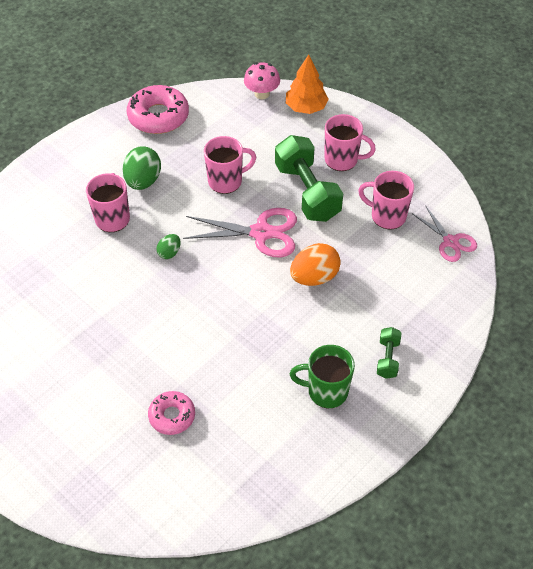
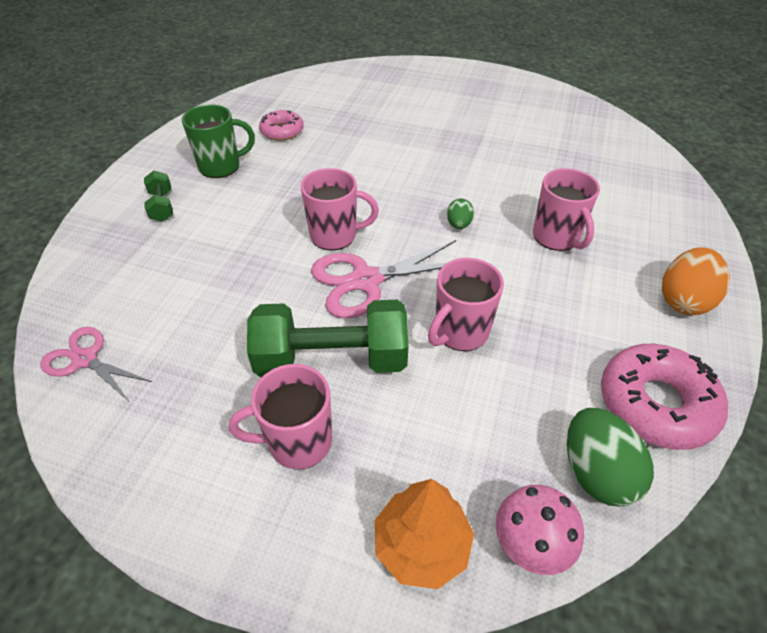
camera: 155 degrees right, 5 degrees down
green egg [123,146,161,190] -> green egg moved to [567,408,654,507]
pink donut [148,391,195,435] -> pink donut moved to [259,110,303,141]
green dumbbell [275,135,343,222] -> green dumbbell turned 45 degrees counterclockwise [247,300,408,377]
orange egg [290,243,341,286] -> orange egg moved to [662,247,730,315]
pink mug [358,171,414,229] -> pink mug moved to [301,168,379,250]

